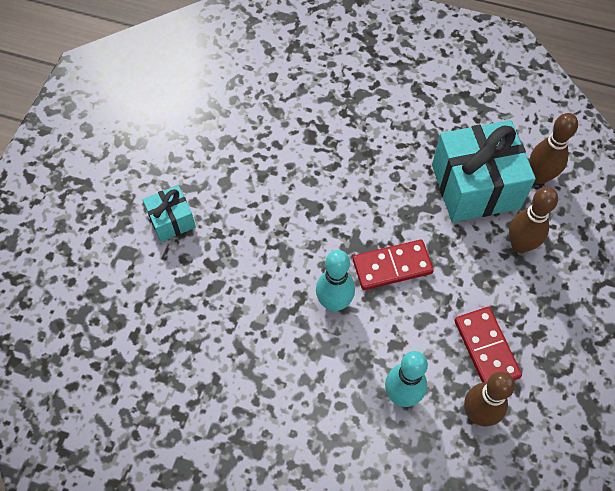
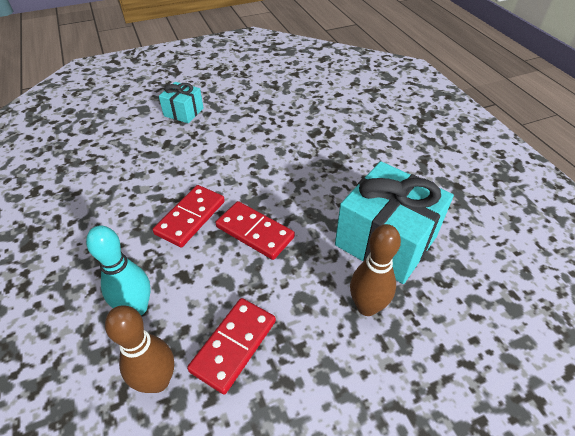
camera: 50 degrees right, 15 degrees down
turquoise bowling pin [316,250,355,312] -> red domino [152,185,225,248]
brown bowling pin [529,113,578,184] -> none

